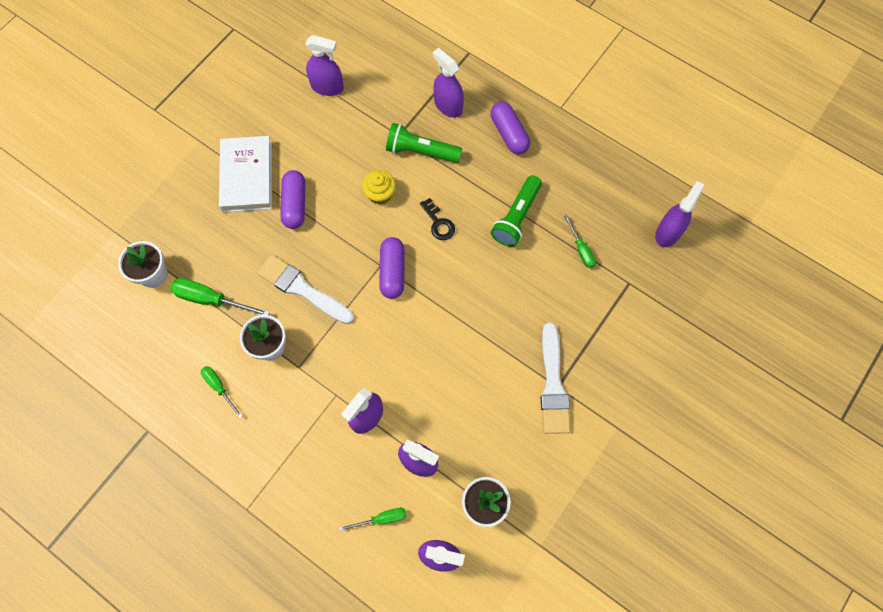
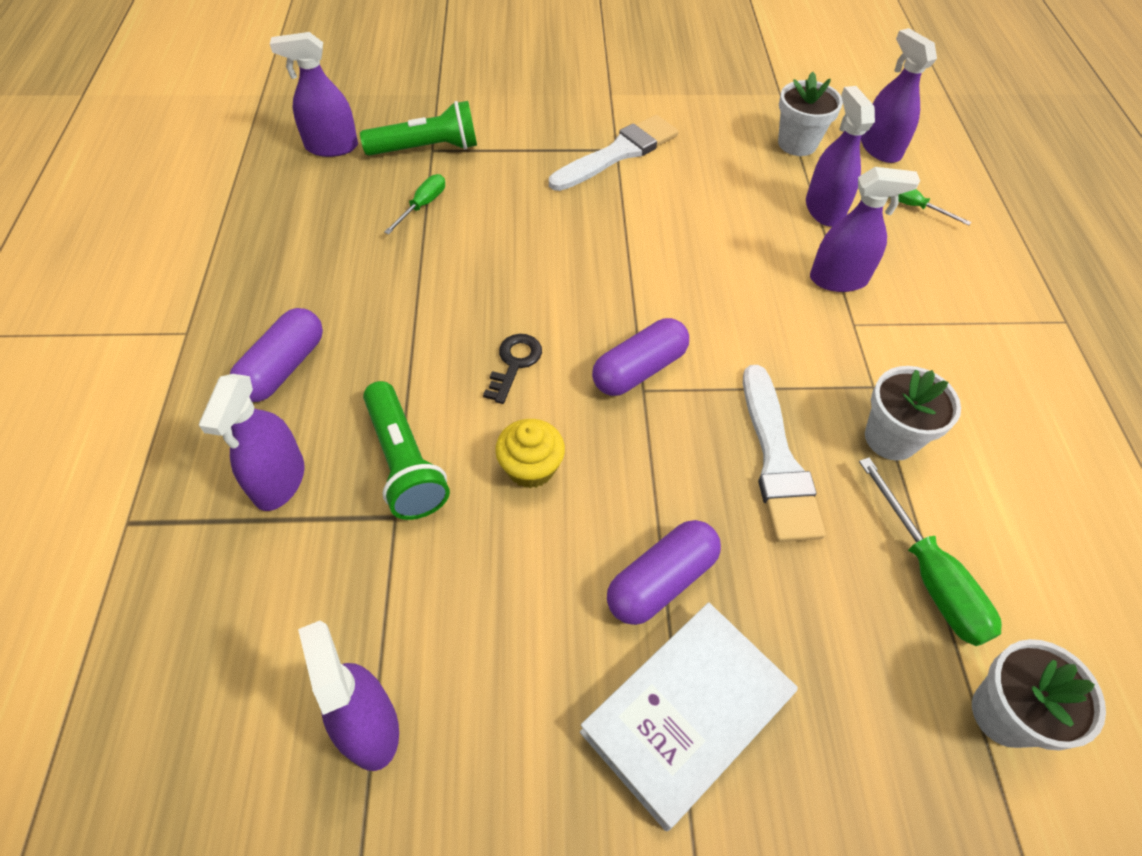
camera: 130 degrees left, 15 degrees down
green screwdriver [201,366,242,418] -> none
green flashlight [491,175,542,247] -> green flashlight moved to [360,101,477,156]

